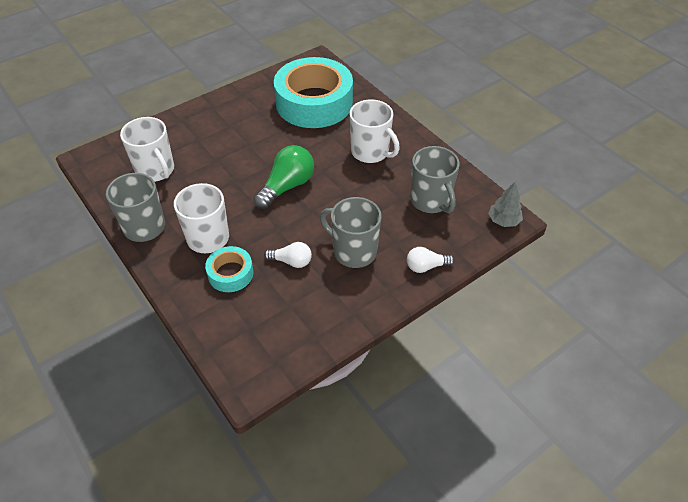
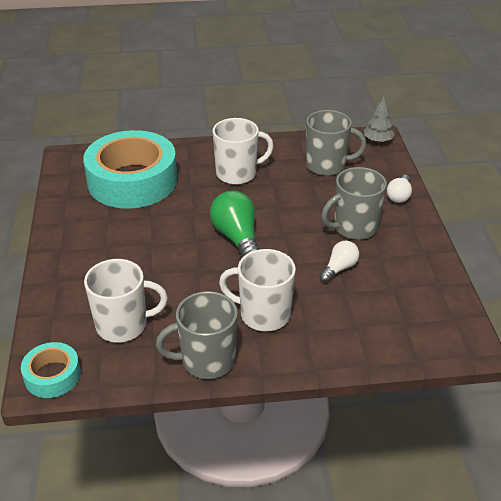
camera: 60 degrees left, 10 degrees down
turquoise tape [205,246,253,292] -> turquoise tape moved to [21,342,81,398]

